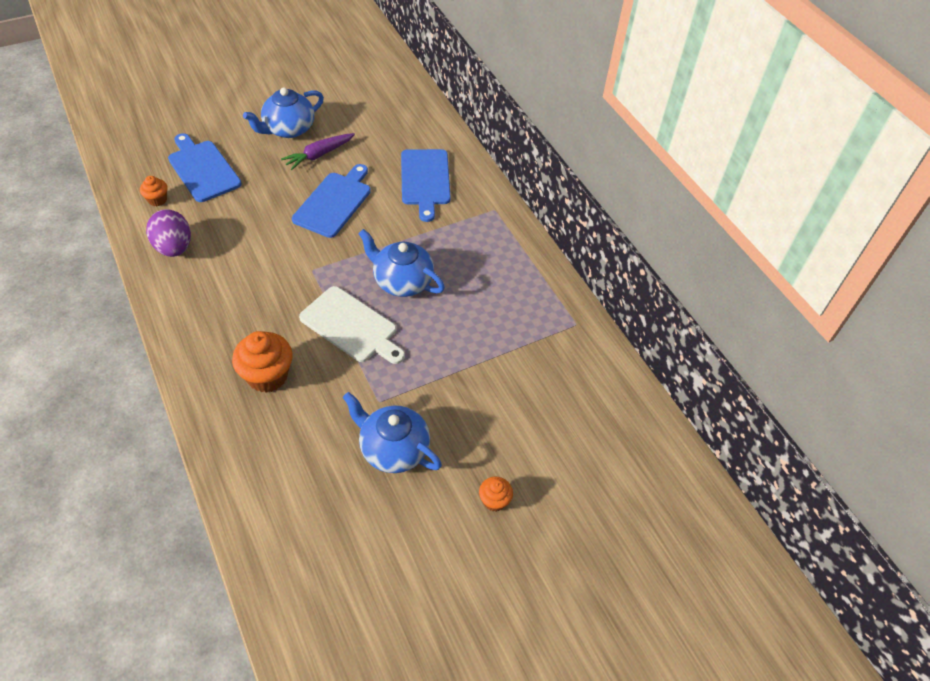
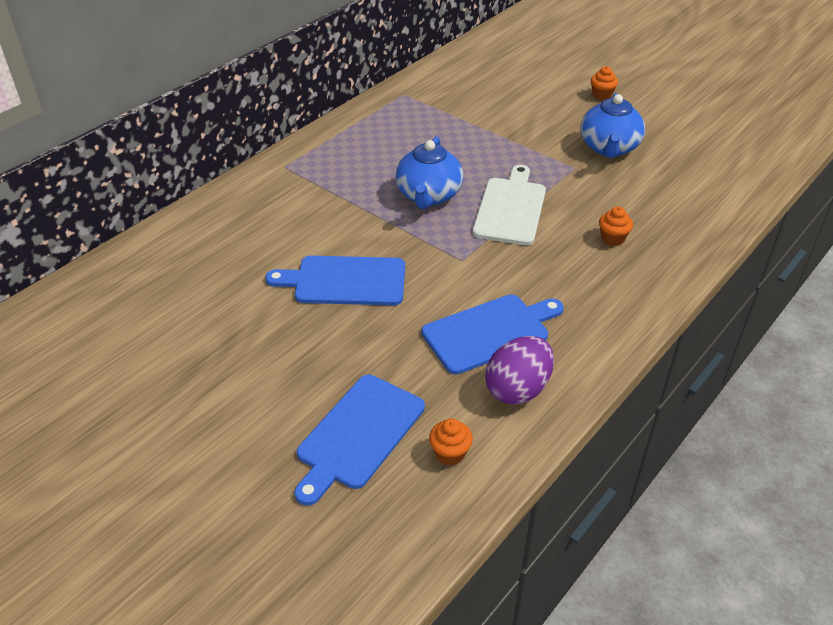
camera: 110 degrees left, 10 degrees down
orange cupcake [232,331,293,393] -> orange cupcake [599,206,633,246], size x0.54
blue teapot [243,87,324,138] -> none
purple carrot [281,133,355,171] -> none
blue cutting board [401,149,451,222] -> blue cutting board moved to [422,294,564,374]

